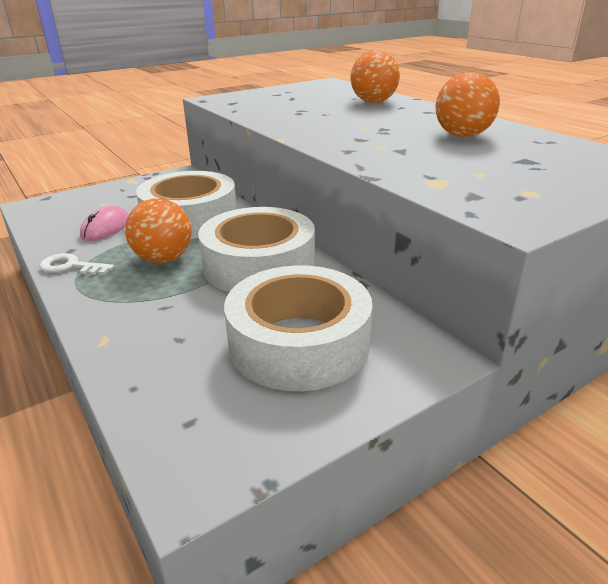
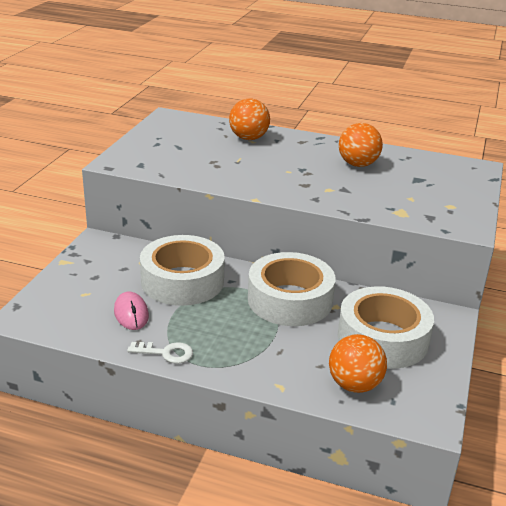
camera: 40 degrees left, 0 degrees up
white key [40,253,114,275] -> white key turned 150 degrees counterclockwise [127,342,193,364]
orange ball [125,198,192,263] -> orange ball moved to [329,334,387,393]

